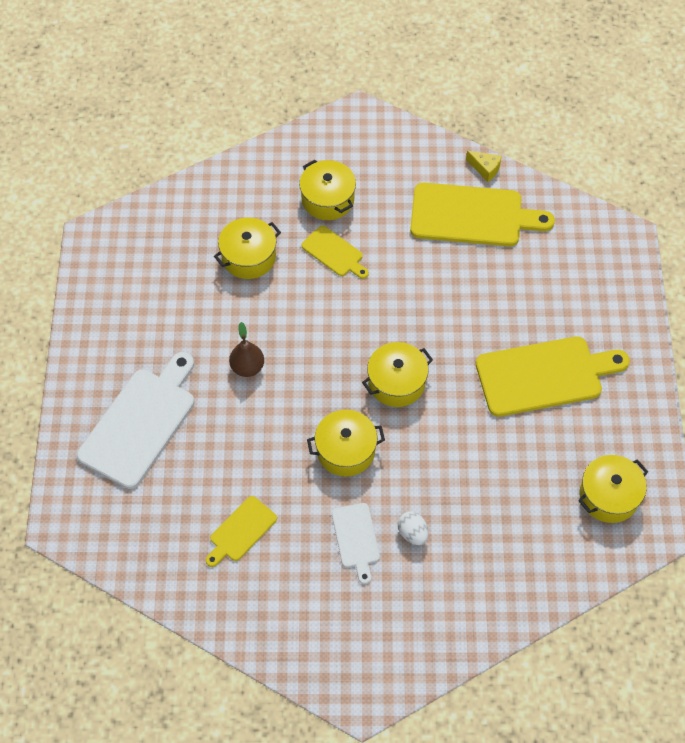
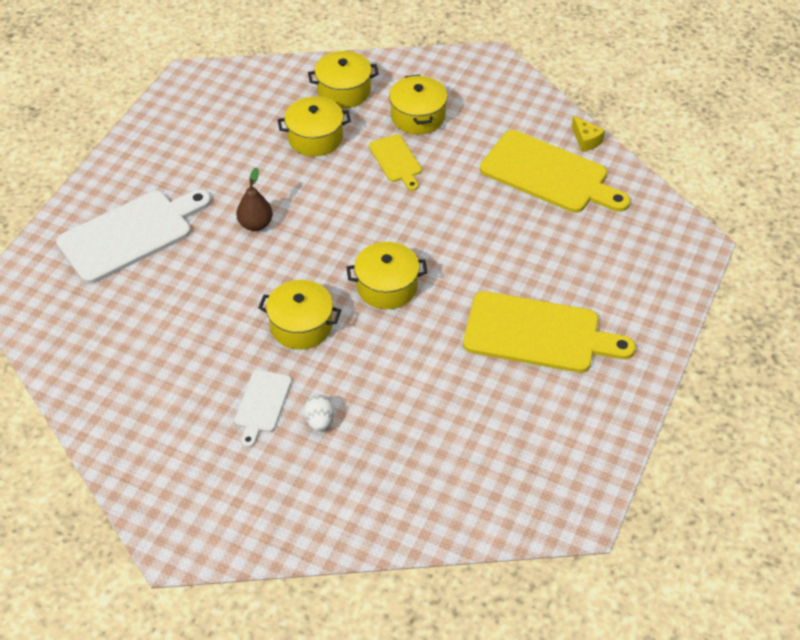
camera: 25 degrees right, 10 degrees down
yellow cutting board [206,496,277,567] -> none
yellow pot [578,455,648,523] -> yellow pot moved to [308,51,379,108]

